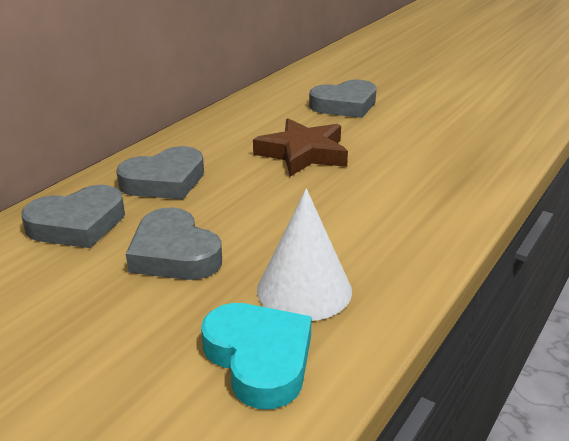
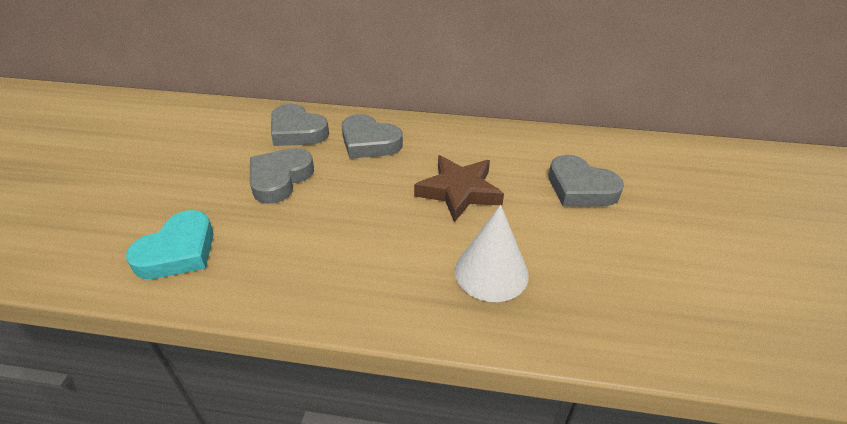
camera: 65 degrees right, 10 degrees up
white cone [257,188,352,321] -> white cone moved to [455,205,529,302]

